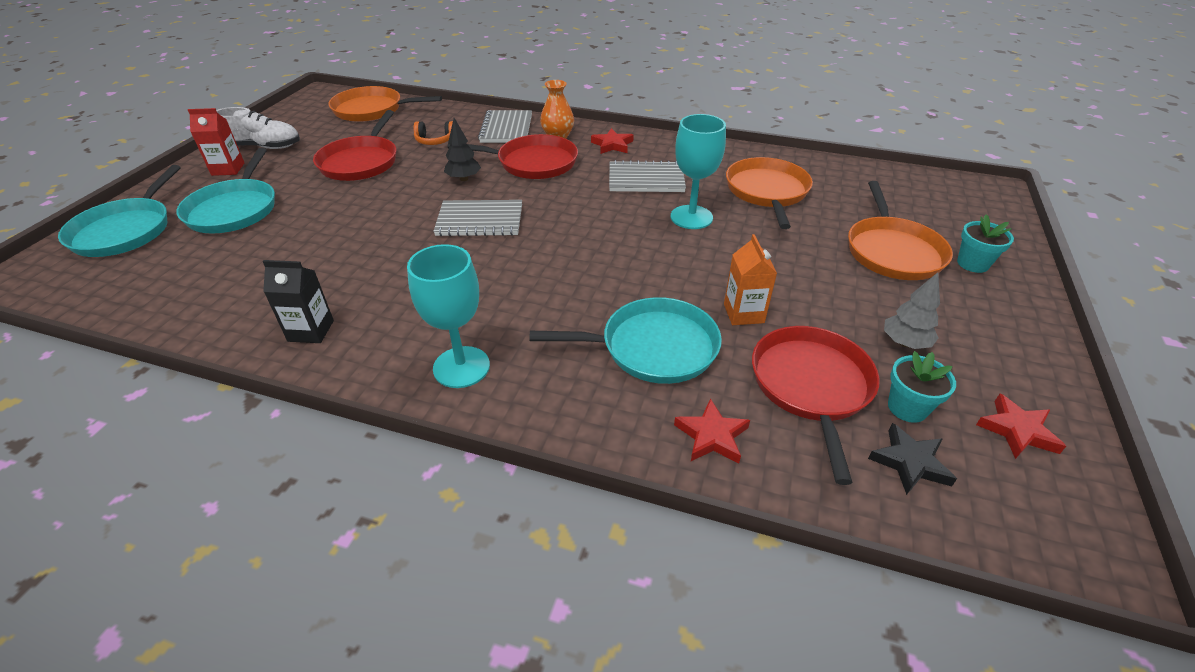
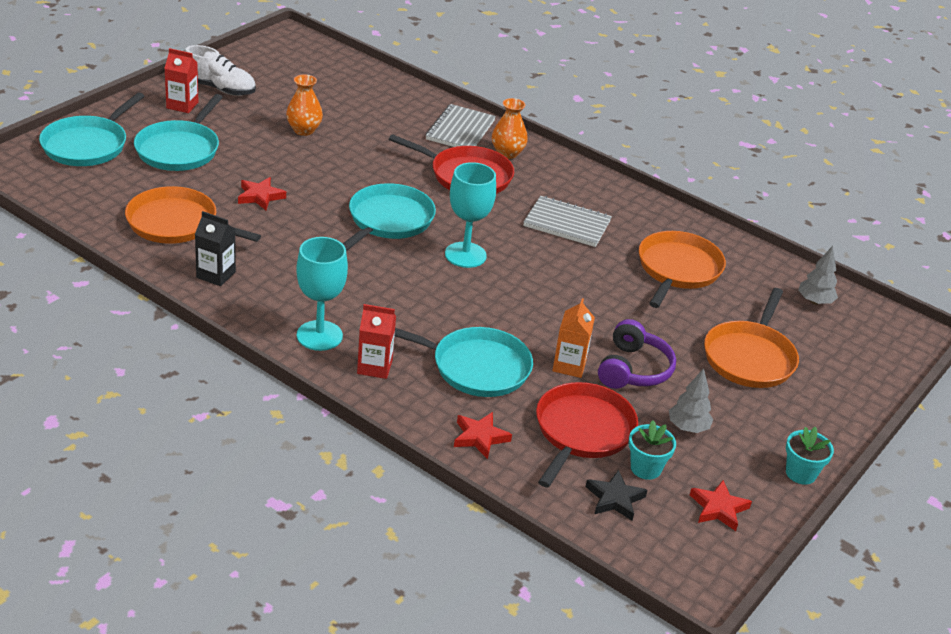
camera: 15 degrees right, 5 degrees down
red pan [313,110,397,181] -> orange vase [286,74,323,136]
orange pan [328,86,442,122] -> orange pan moved to [125,186,261,244]
orange headphones [414,121,453,145] -> none
grey notebook [433,200,522,236] -> turquoise pan [343,183,436,251]
black tree [444,118,481,181] -> none
red star [591,128,634,154] -> red star moved to [238,177,286,210]
turquoise goblet [671,114,726,229] -> turquoise goblet moved to [445,162,496,268]
turquoise flower pot [957,214,1014,273] -> turquoise flower pot moved to [786,427,834,485]
none -> red carton [357,304,396,379]
none -> purple headphones [598,319,676,389]
none -> grey tree [798,246,838,305]

